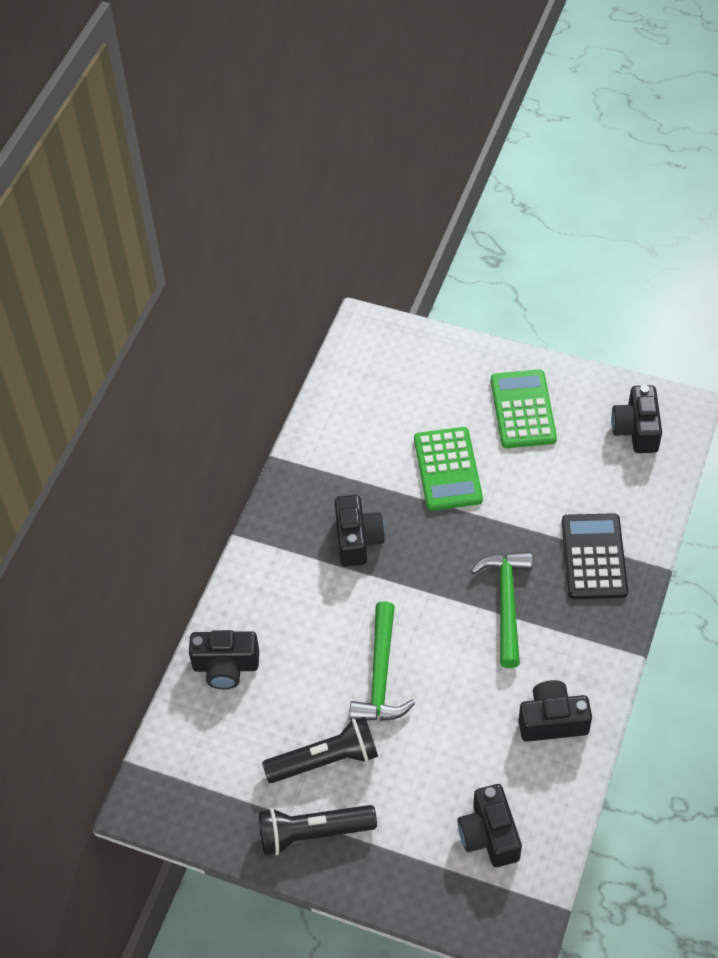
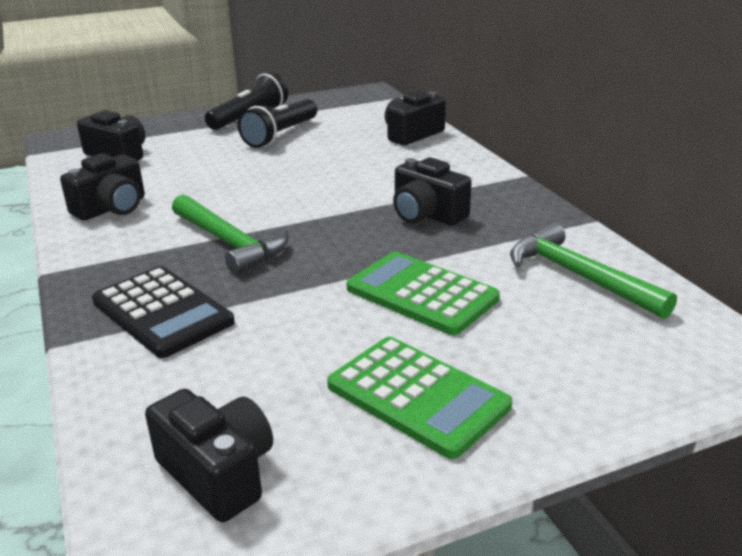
camera: 135 degrees right, 25 degrees down
green hammer [349,601,415,721] -> green hammer moved to [510,222,677,319]

